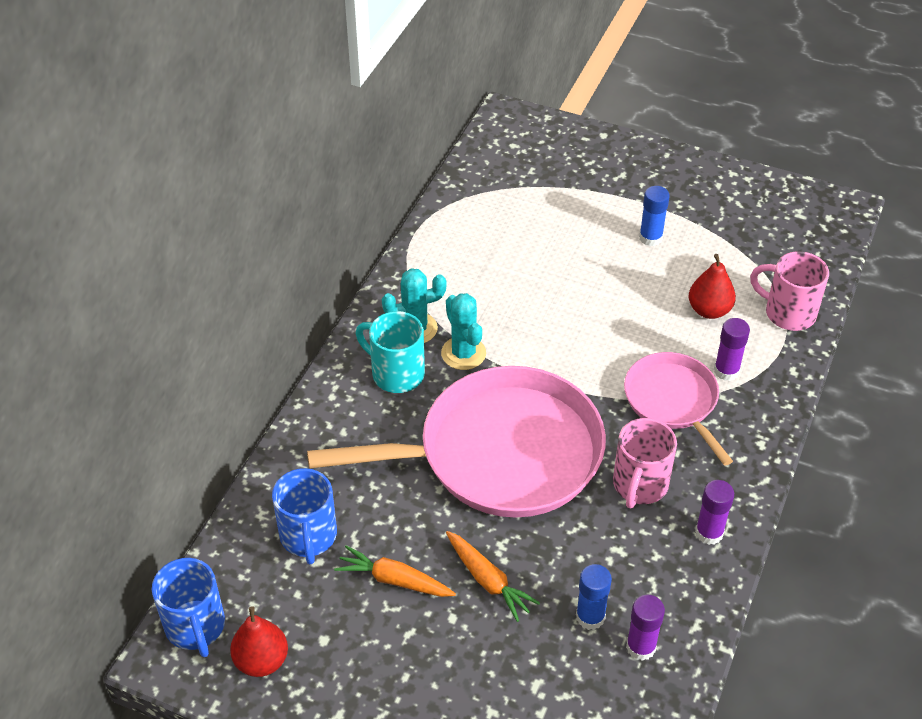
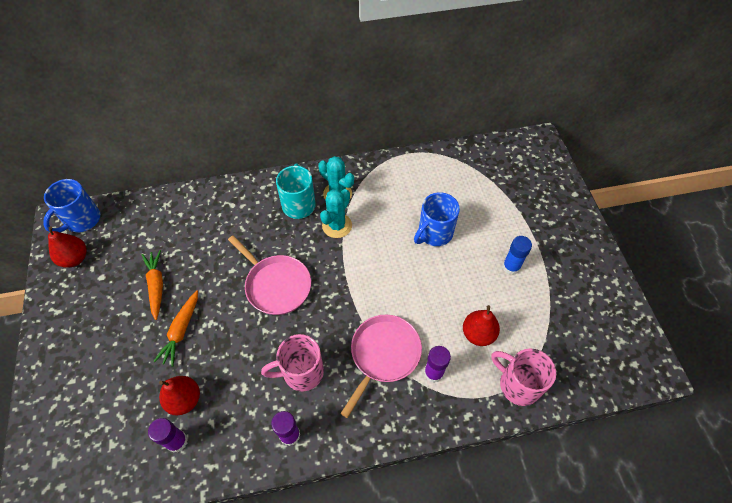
camera: 55 degrees right, 10 degrees up
blue mug [272,468,337,564] -> blue mug moved to [414,192,460,246]
pink pan [307,366,606,518] -> pink pan [228,235,311,315], size x0.54
blue glue stick [576,564,612,630] -> red pear [159,376,200,415]
pink mug [750,251,829,331] -> pink mug turned 45 degrees counterclockwise [491,348,556,406]

